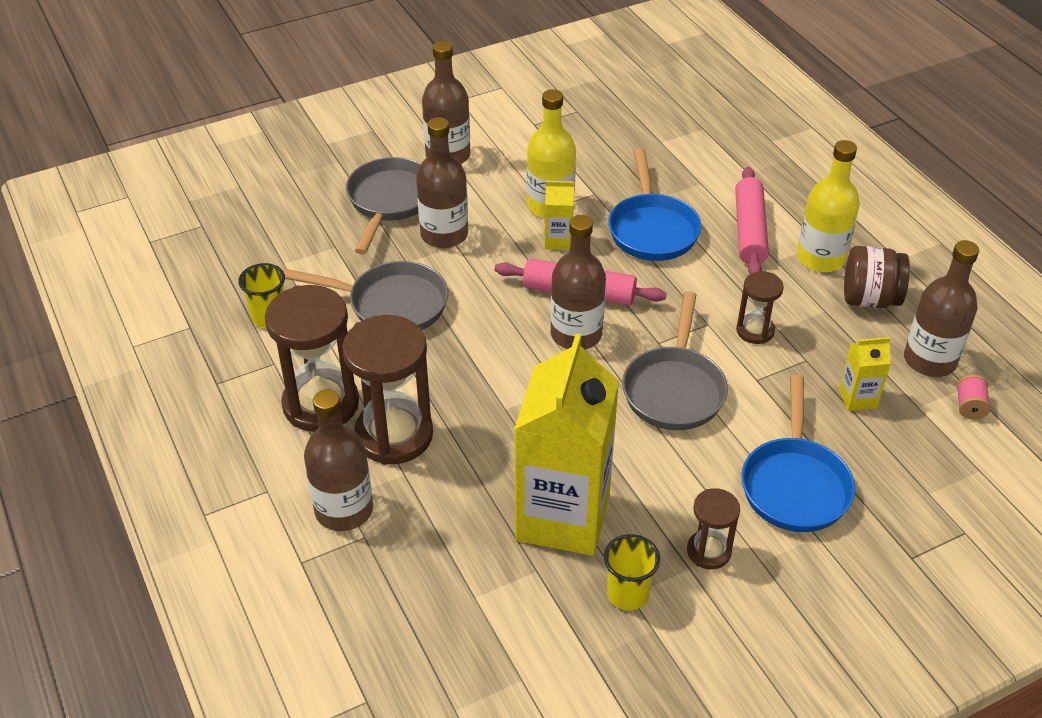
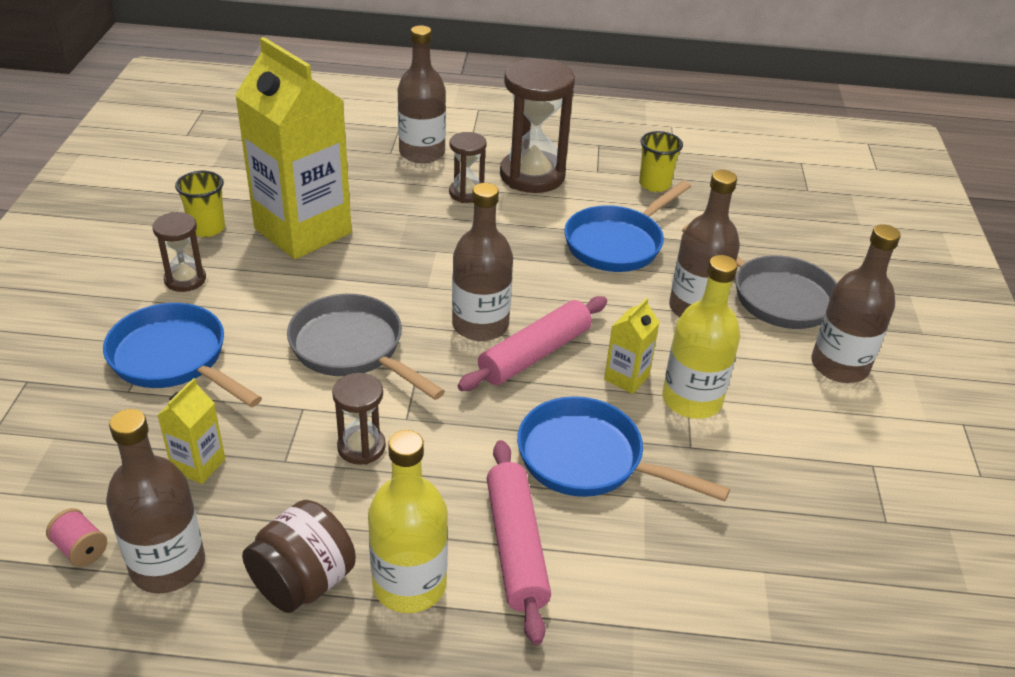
camera: 120 degrees right, 5 degrees down
grey pan [284,261,448,330] -> blue pan [564,180,691,272]
brown hourglass [342,315,433,465] -> brown hourglass [449,132,487,203], size x0.53
pink rolling pin [735,167,769,274] -> pink rolling pin turned 45 degrees clockwise [487,440,551,645]

